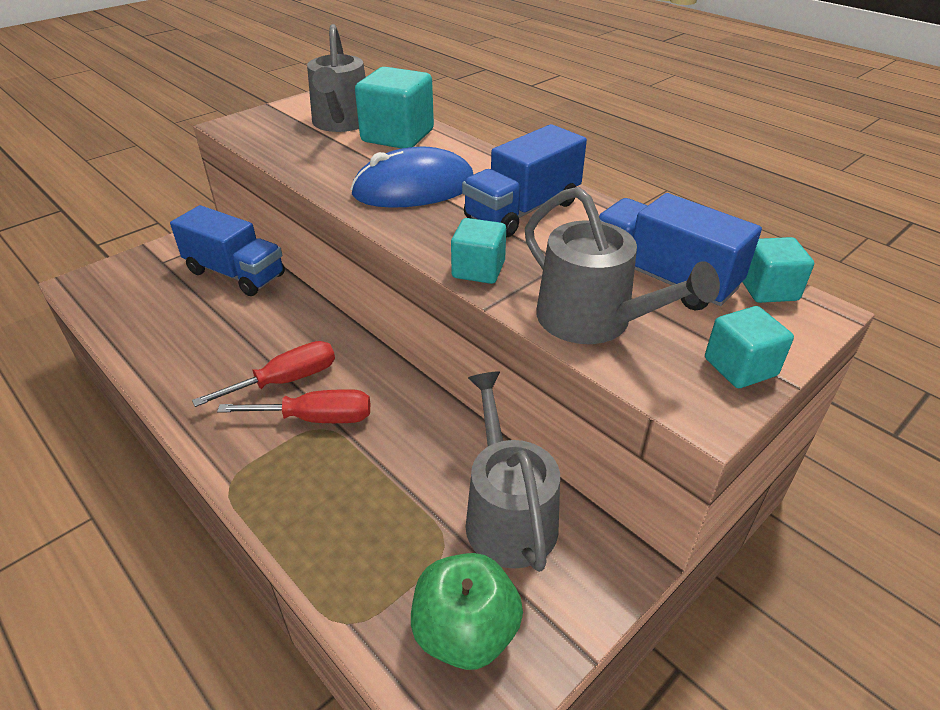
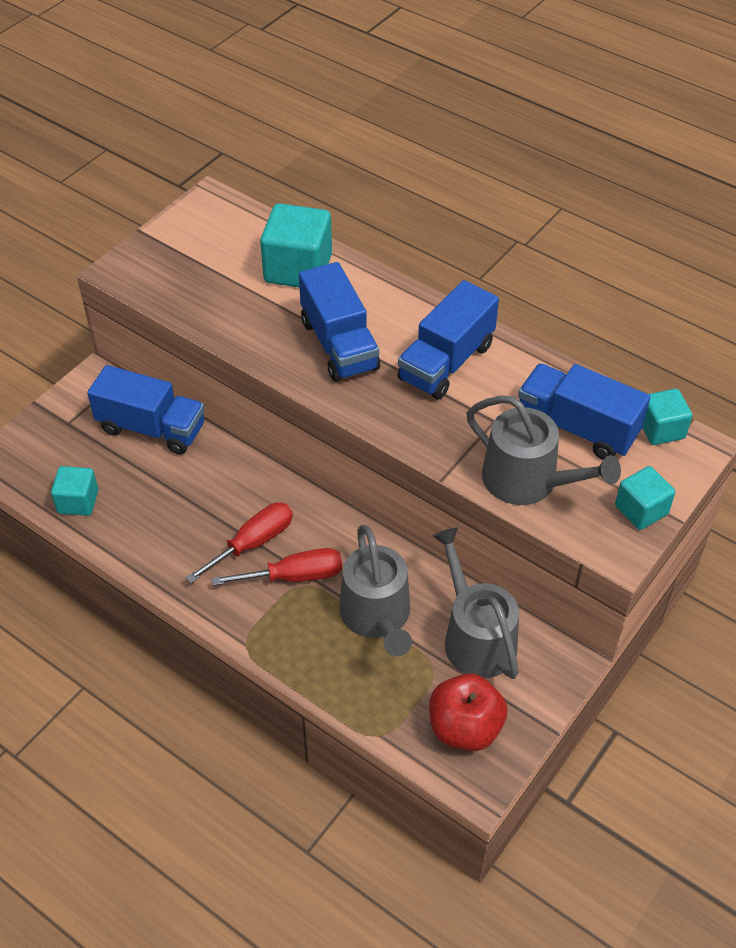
camera: 10 degrees left, 10 degrees up
grey watering can [307,24,366,132] -> grey watering can moved to [339,525,412,656]
blue mouse [351,147,474,208] -> blue truck [299,262,380,382]
green apple [411,553,523,670] -> red apple [429,673,507,751]
turquoise cube [451,218,506,284] -> turquoise cube moved to [51,466,98,516]

